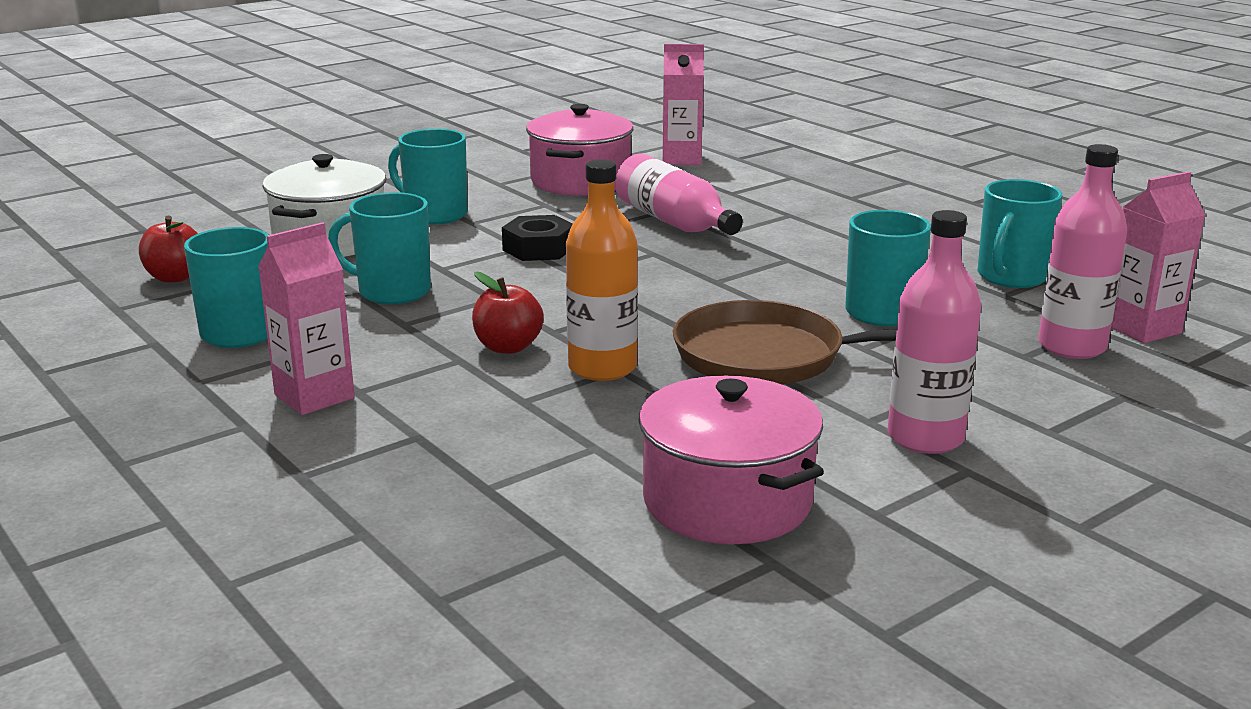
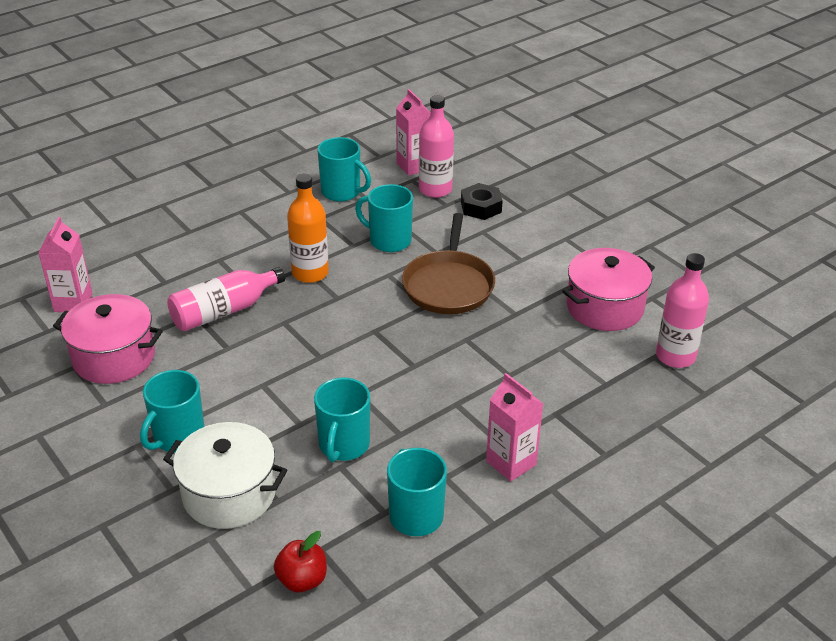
camera: 90 degrees left, 15 degrees up
red apple [472,272,544,354] -> none
black nut [502,215,573,261] -> black nut moved to [461,183,503,220]
orange bottle [566,159,638,381] -> orange bottle moved to [287,174,329,283]
pink bottle [887,210,981,454] -> pink bottle moved to [656,253,709,368]

